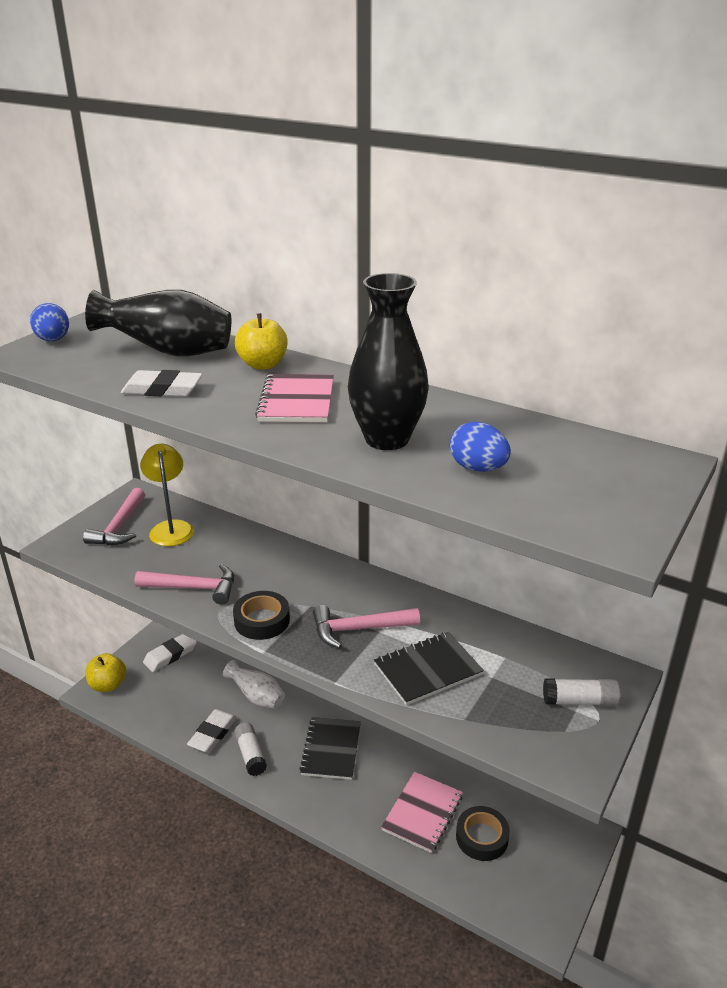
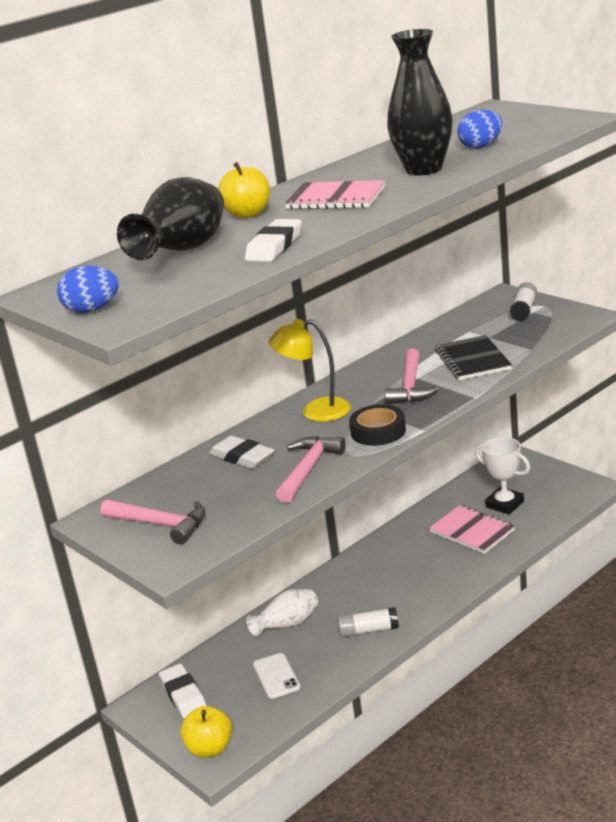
camera: 70 degrees left, 5 degrees down
yellow lamp [140,444,194,546] -> yellow lamp moved to [268,319,351,422]
white eraser [187,709,237,753] -> white eraser moved to [209,435,274,469]
black notebook [299,717,361,780] -> none
black tape [456,806,510,861] -> white trophy [475,437,530,515]
none -> white phone [253,653,300,699]

